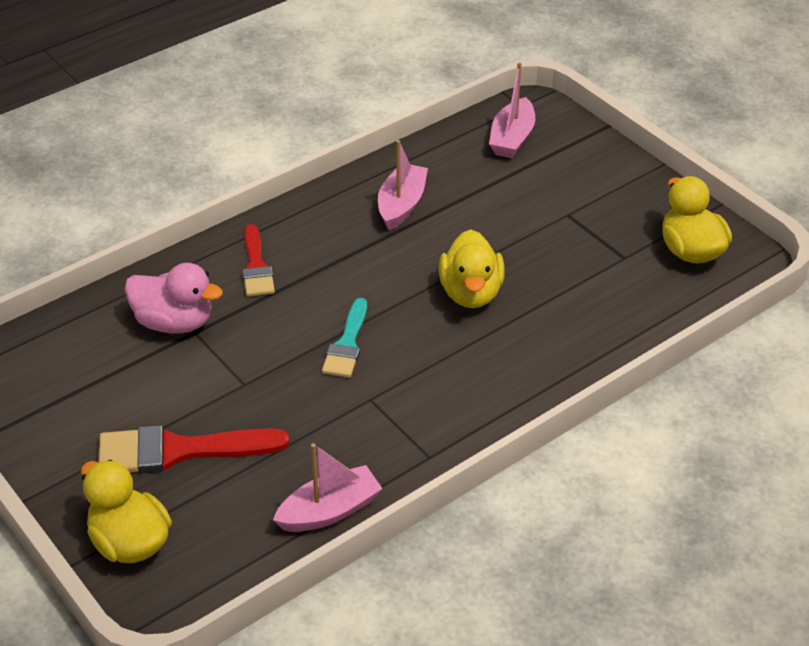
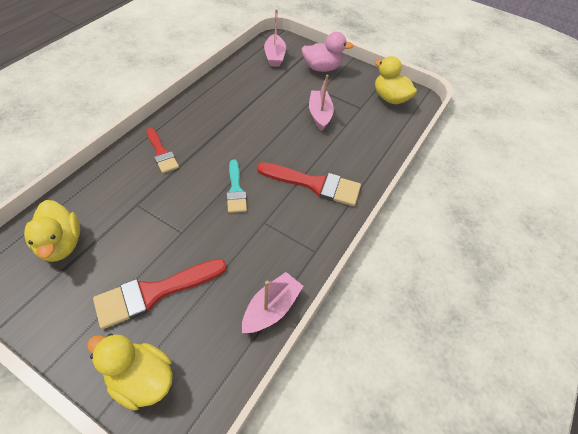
camera: 25 degrees left, 10 degrees up
pink duck [125,263,223,334] -> pink duck moved to [302,32,354,72]
pink boat [378,140,428,230] -> pink boat moved to [309,75,334,131]
yellow duck [439,229,505,308] -> yellow duck moved to [24,200,80,262]
none -> red brush [257,162,361,206]

